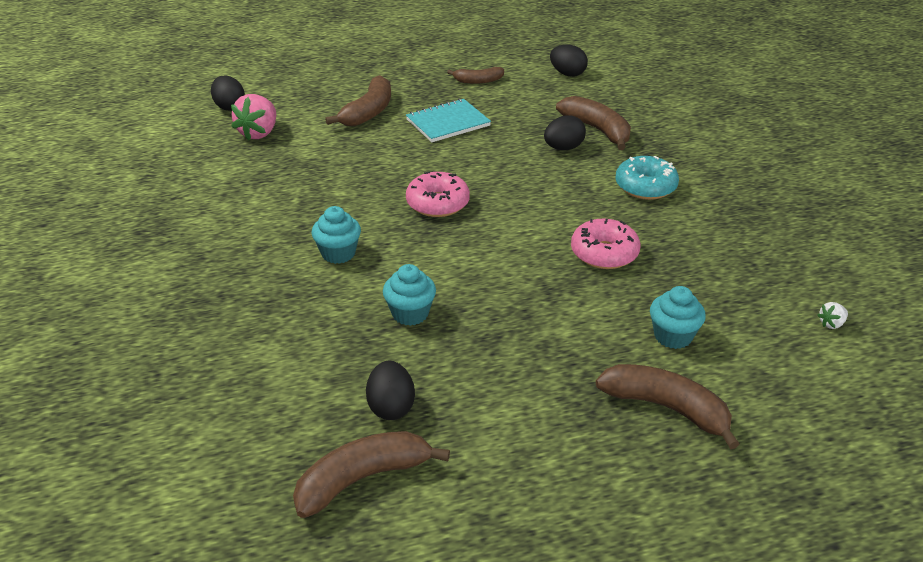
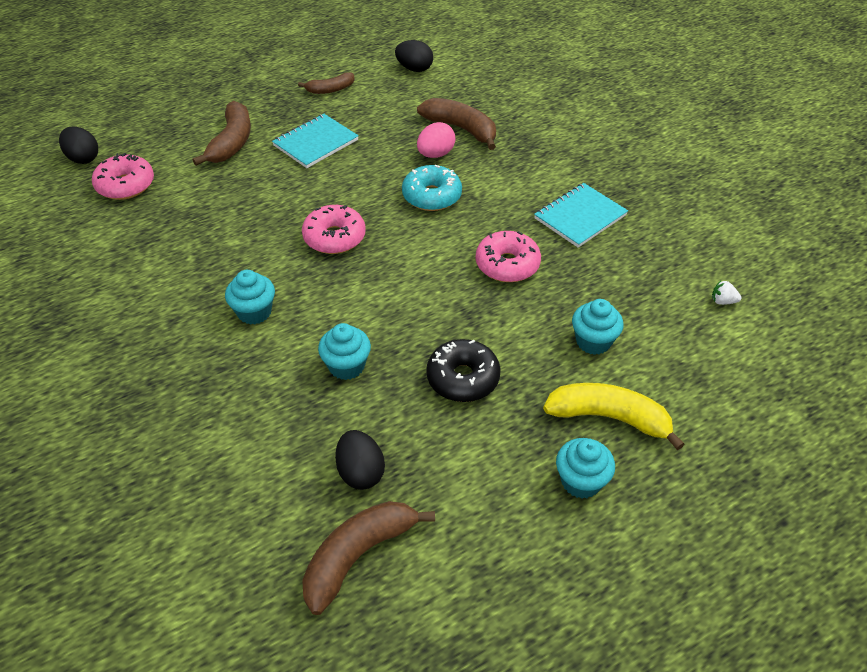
camera: 15 degrees left, 10 degrees up
pink strawberry [231,94,276,140] -> pink donut [92,153,154,200]
black egg [544,115,586,150] -> pink egg [417,122,456,158]
brown banana [596,364,739,449] -> yellow banana [543,383,685,450]
turquoise donut [616,156,679,200] -> turquoise donut moved to [402,165,462,211]
white strawberry [817,302,848,329] -> white strawberry turned 60 degrees clockwise [712,281,742,305]
none -> black donut [426,339,501,402]
none -> turquoise notebook [534,183,628,248]
none -> turquoise cupcake [556,438,615,499]

